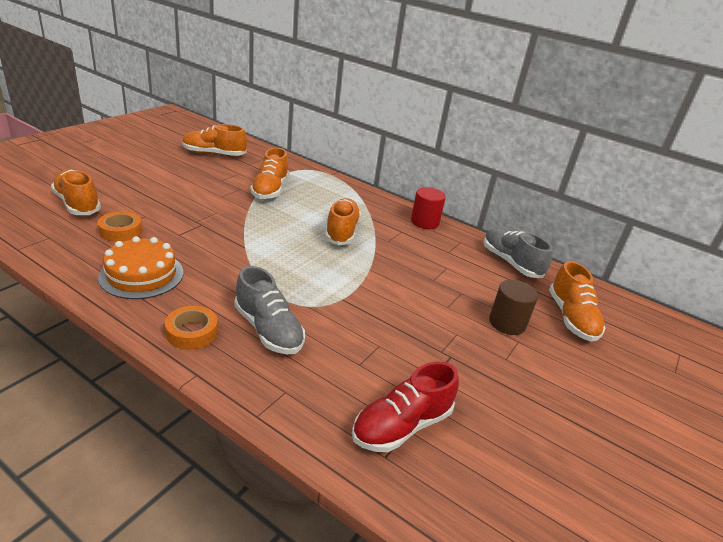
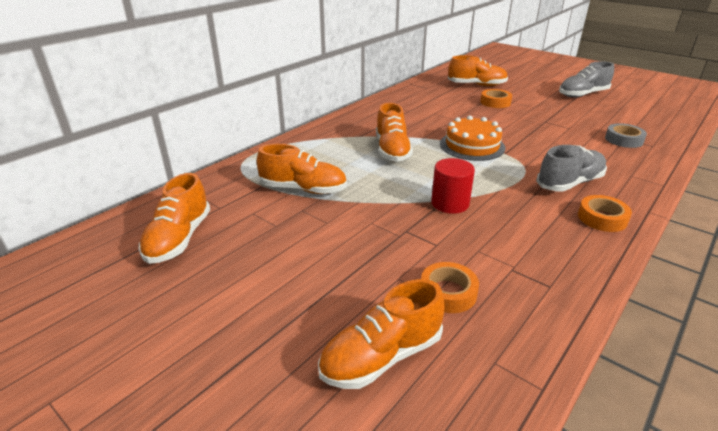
camera: 80 degrees left, 0 degrees up
orange cake [98,236,183,299] -> orange cake moved to [440,116,505,161]
orange shoe [325,198,361,245] -> orange shoe turned 105 degrees counterclockwise [376,103,413,162]
red shoe [352,361,459,452] -> grey tape [605,123,647,148]
red cylinder [411,187,446,229] -> red cylinder moved to [431,158,475,214]
grey shoe [483,228,552,278] -> grey shoe moved to [559,61,614,98]
brown cylinder [489,280,538,335] -> orange tape [480,89,512,108]

